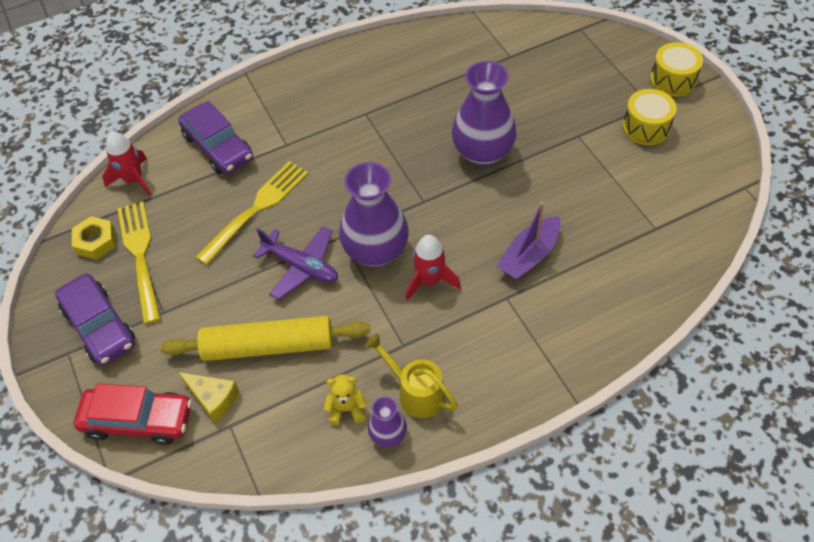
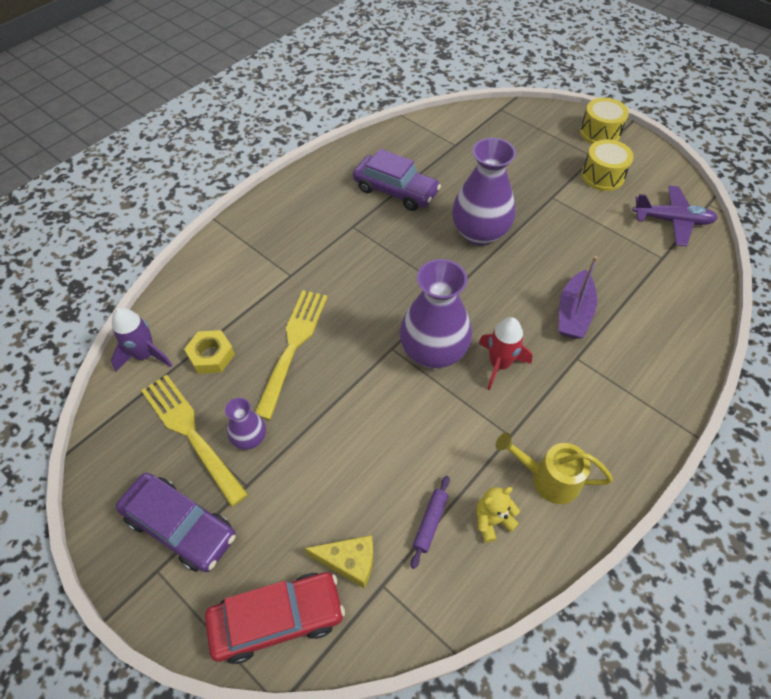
camera: 25 degrees left, 0 degrees up
yellow nut [72,216,116,260] -> yellow nut moved to [184,330,235,374]
red rocket [102,132,151,196] -> purple rocket [111,308,172,372]
yellow rolling pin [160,316,370,361] -> none
purple car [178,101,253,174] -> purple car moved to [353,149,441,211]
purple plane [253,226,338,300] -> purple plane moved to [632,186,718,246]
purple vase [368,397,407,447] -> purple vase moved to [225,398,266,450]
none -> purple rolling pin [411,476,450,569]

